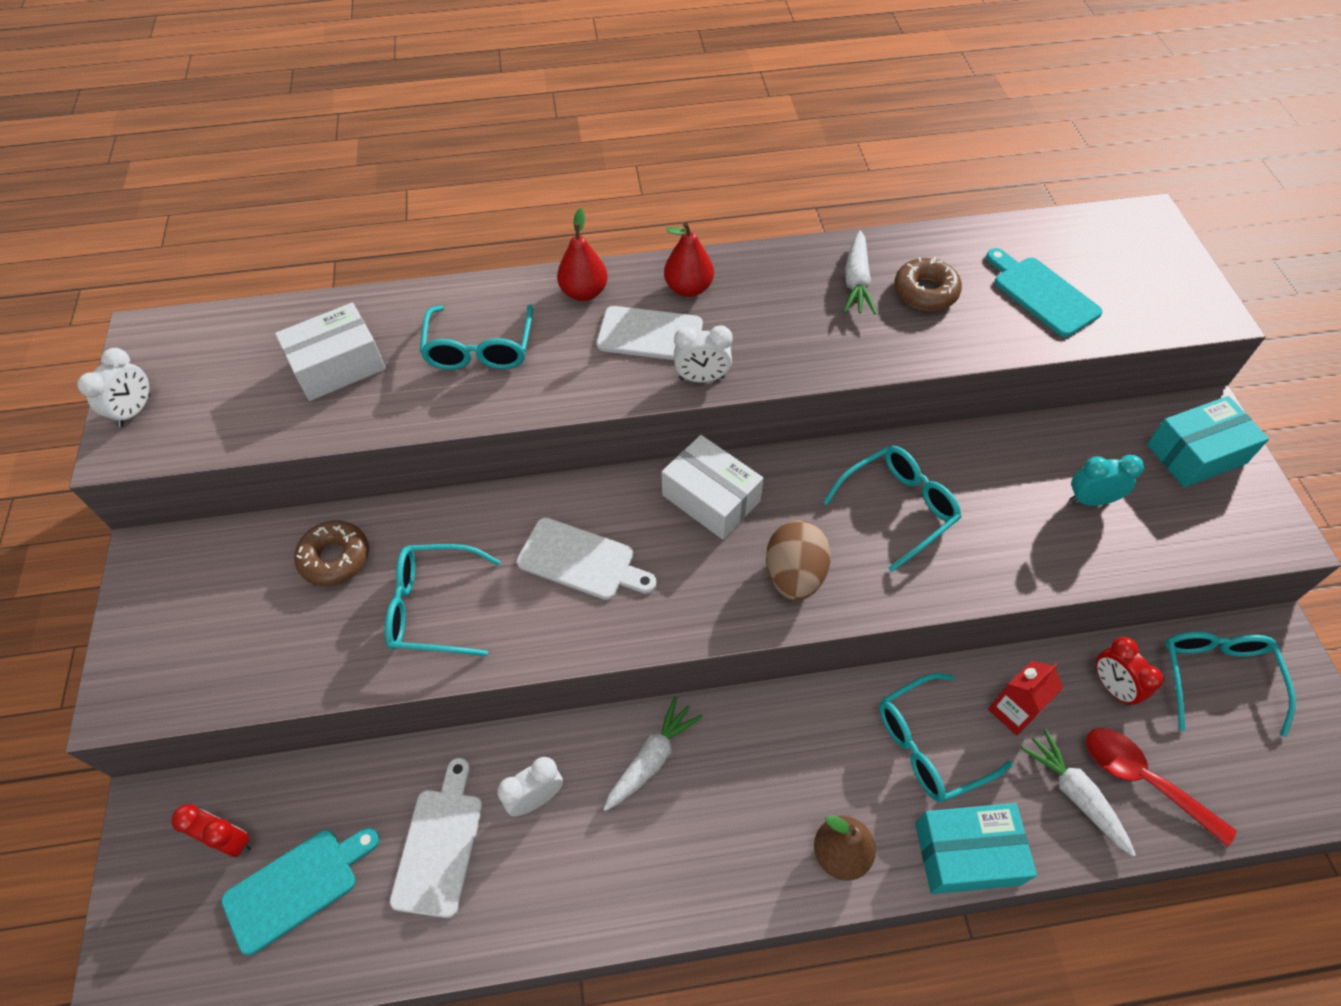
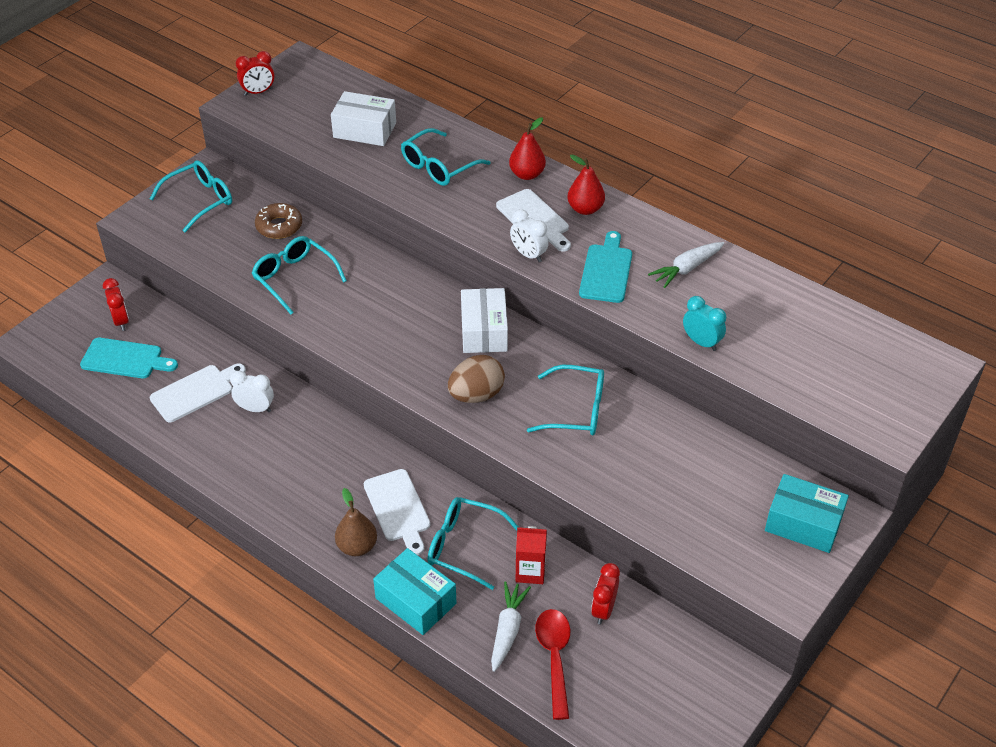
camera: 45 degrees right, 10 degrees down
white clock [77,348,150,427] -> red clock [236,51,275,96]
white cutting board [517,518,657,600] -> white cutting board moved to [364,469,430,555]
white carrot [603,696,703,811] -> none
brown donut [894,257,962,311] -> none
turquoise cutting board [986,248,1103,337] -> turquoise cutting board moved to [579,231,632,303]
turquoise clock [1069,455,1144,506] -> turquoise clock moved to [683,296,726,351]
turquoise glasses [1165,632,1296,737] -> turquoise glasses moved to [150,160,232,232]

